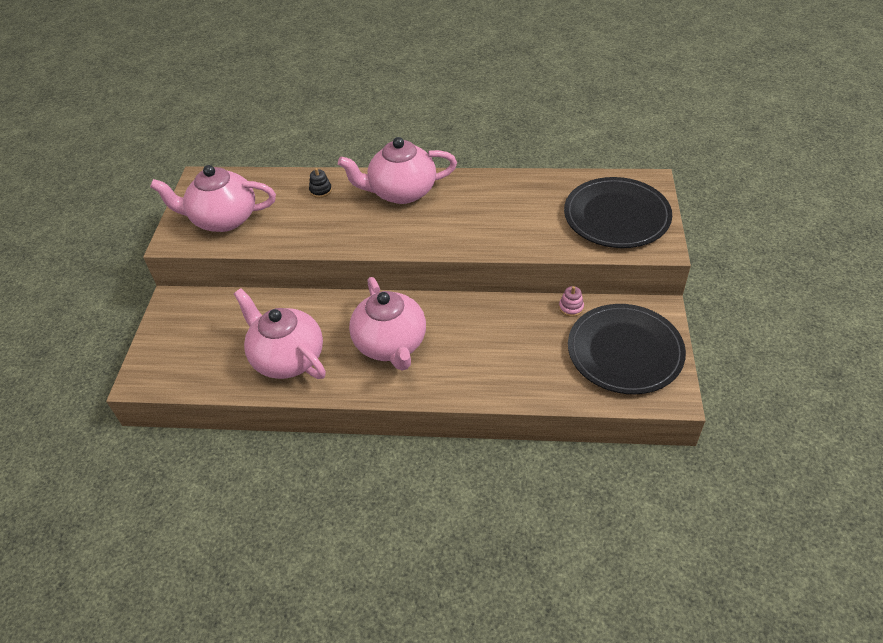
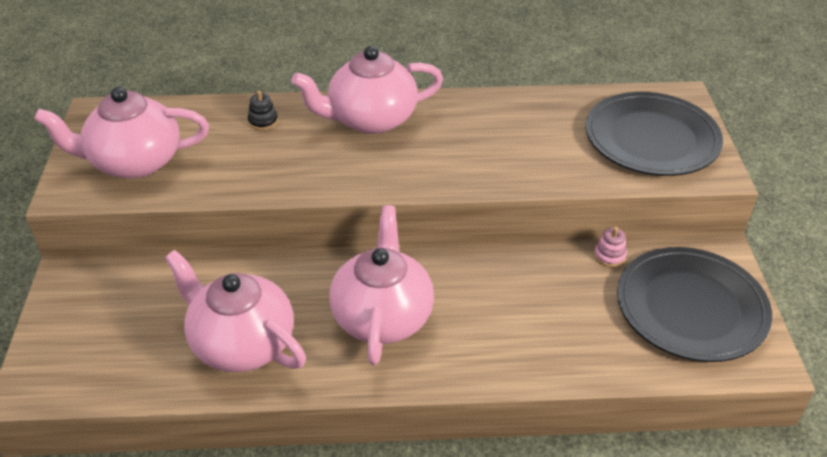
camera: 10 degrees left, 5 degrees down
pink teapot [349,277,426,371] -> pink teapot turned 150 degrees counterclockwise [329,205,434,365]

